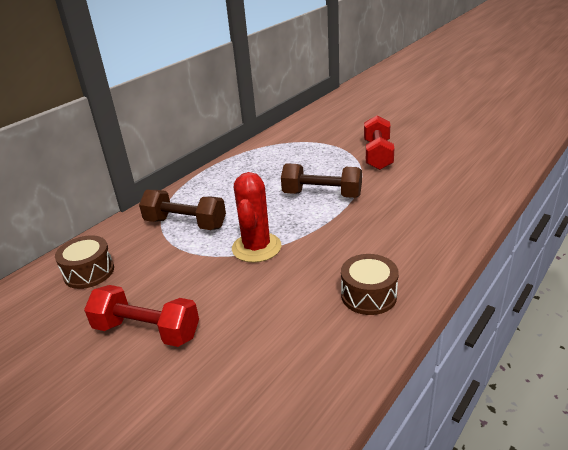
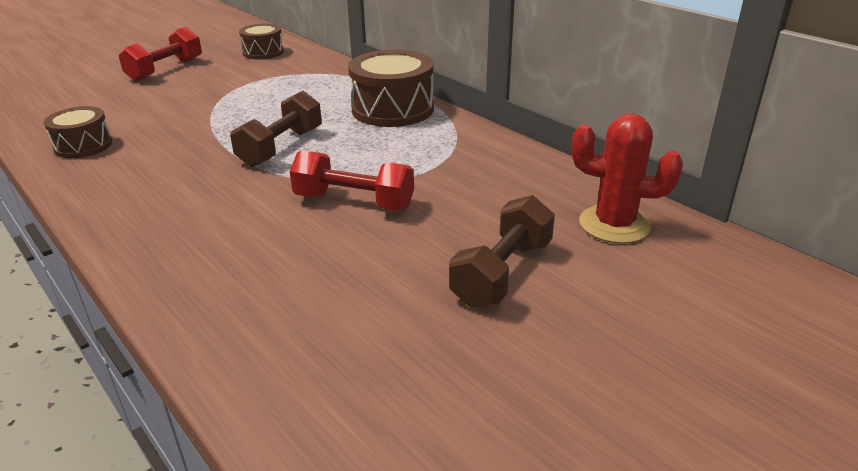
camera: 100 degrees right, 0 degrees up
brown dumbbell [139,190,226,230] -> brown dumbbell moved to [449,195,555,308]
red cactus [232,172,281,263] -> red cactus moved to [572,114,683,244]
none -> brown drum [348,50,434,127]

